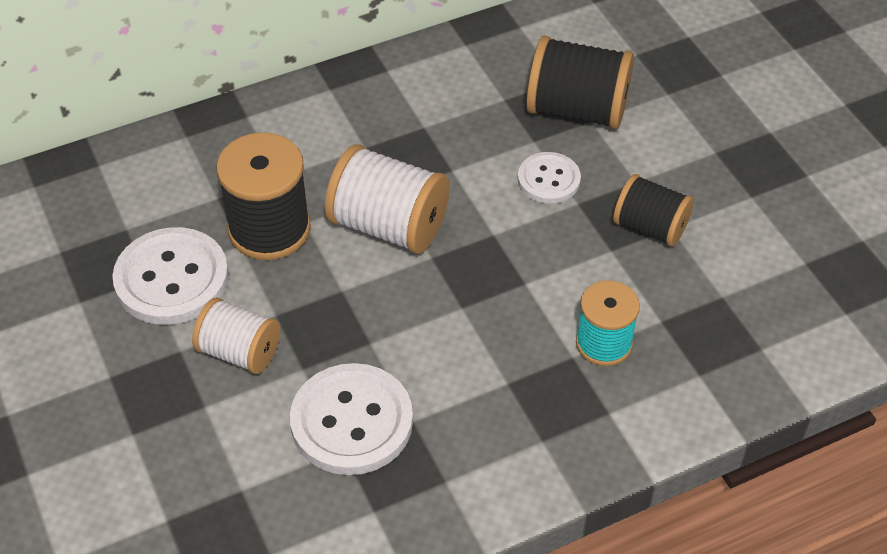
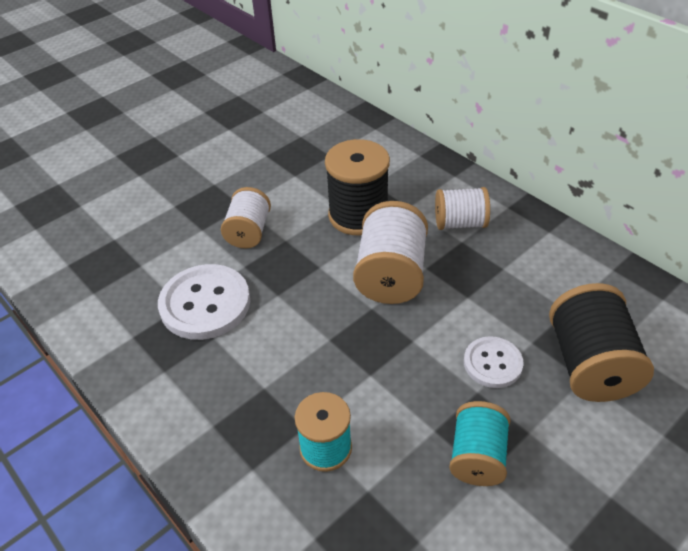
camera: 75 degrees right, 5 degrees down
white button [112,227,229,325] -> none
black spool [613,174,694,247] -> turquoise spool [449,401,510,486]
none -> white spool [435,187,490,230]

